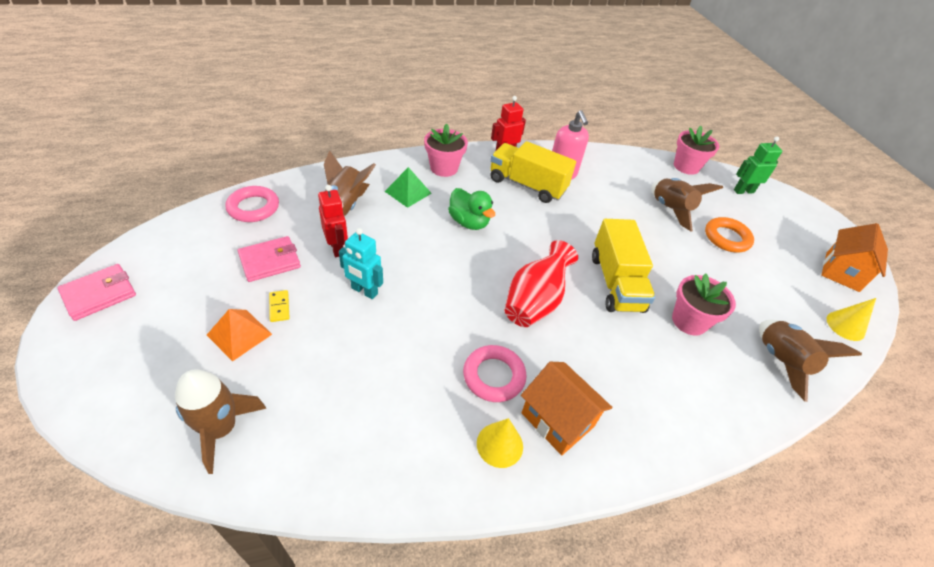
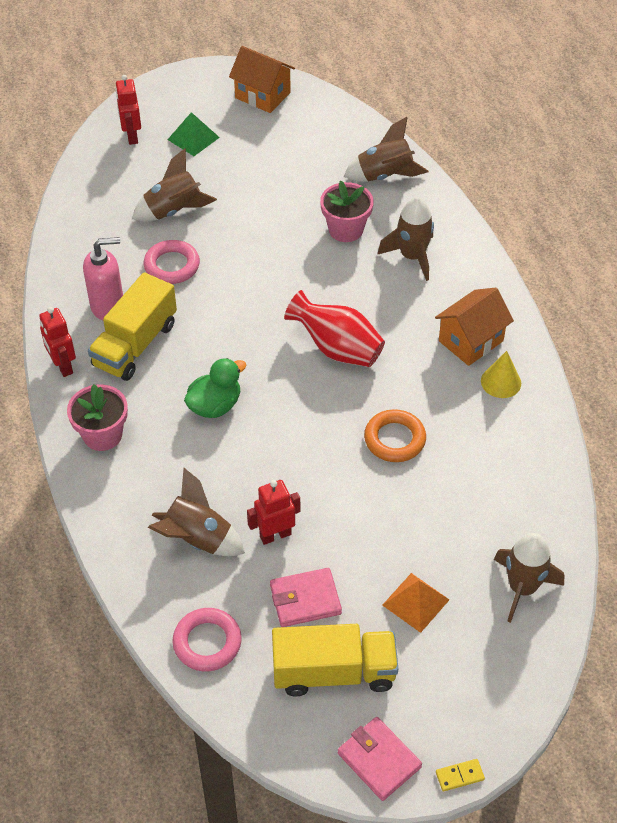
camera: 85 degrees left, 5 degrees up
pink wallet [238,236,301,282] -> pink wallet turned 75 degrees counterclockwise [270,568,342,627]
yellow domino [269,290,289,322] -> yellow domino moved to [436,759,485,792]
turquoise robot [339,228,383,299] -> none
green pyramid [384,167,432,208] -> green pyramid moved to [168,112,220,156]
pink ring [463,345,527,402] -> pink ring moved to [143,240,200,284]
yellow truck [592,219,655,313] -> yellow truck moved to [272,624,399,696]
pink flower pot [674,125,719,175] -> none
orange ring [705,217,754,252] -> orange ring moved to [364,409,426,462]
green robot [734,137,782,194] -> red robot [115,75,141,145]
yellow cone [827,298,876,341] -> none
none -> brown rocket [377,197,434,281]

